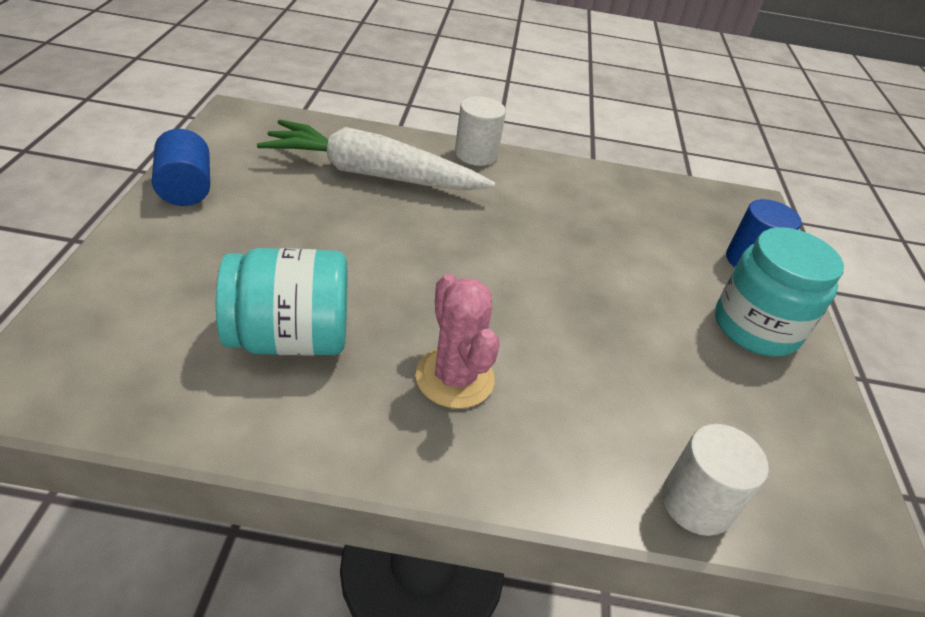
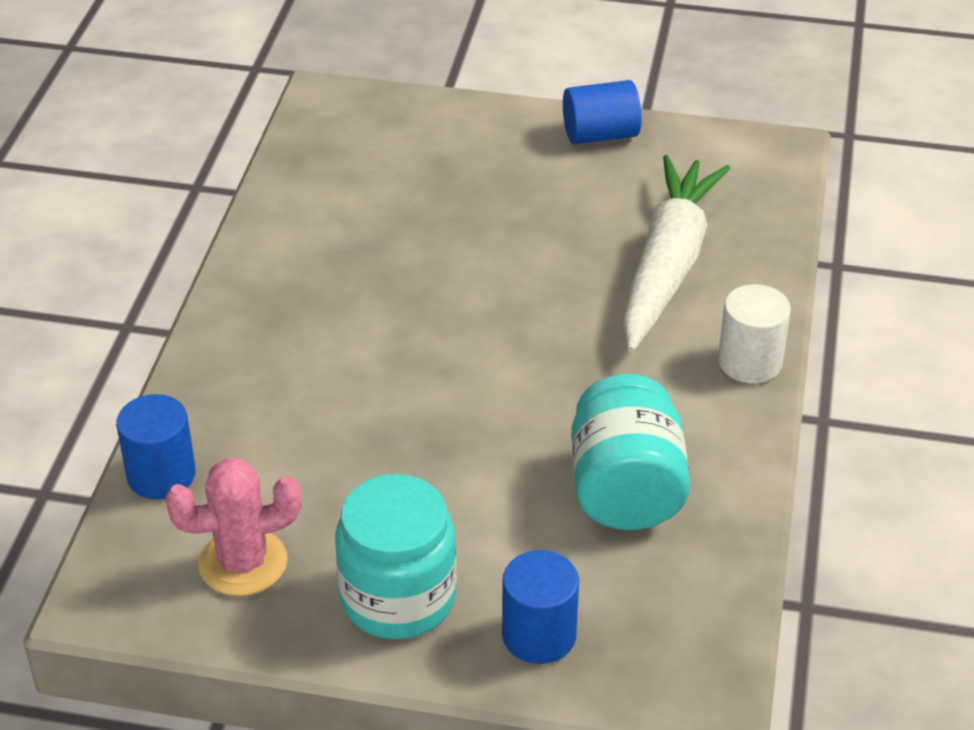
camera: 100 degrees right, 0 degrees up
turquoise jar [216,248,347,356] -> turquoise jar moved to [571,374,690,530]
pink cactus [415,274,500,409] -> pink cactus moved to [165,458,302,596]
white cylinder [662,424,769,536] -> blue cylinder [116,394,196,500]

